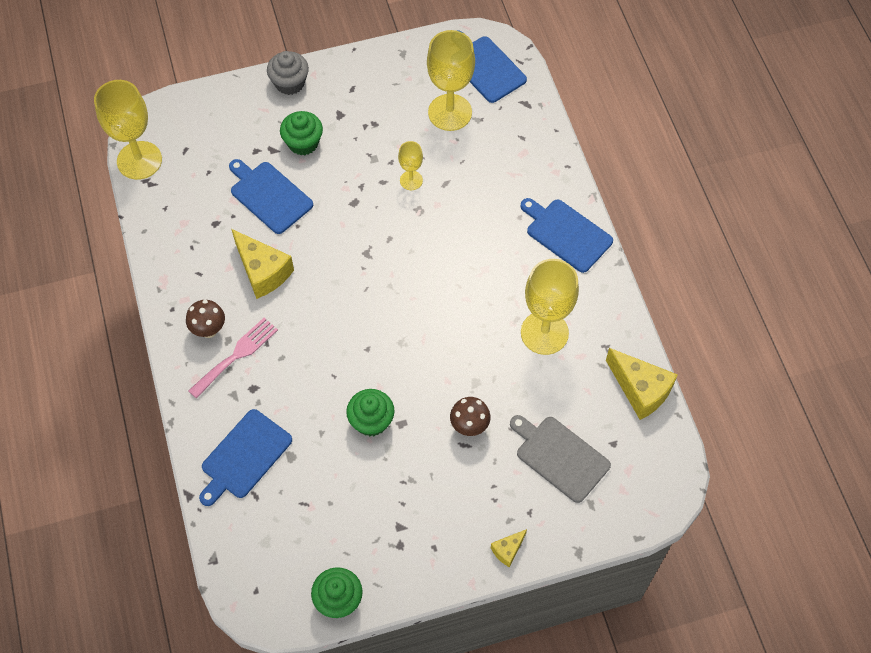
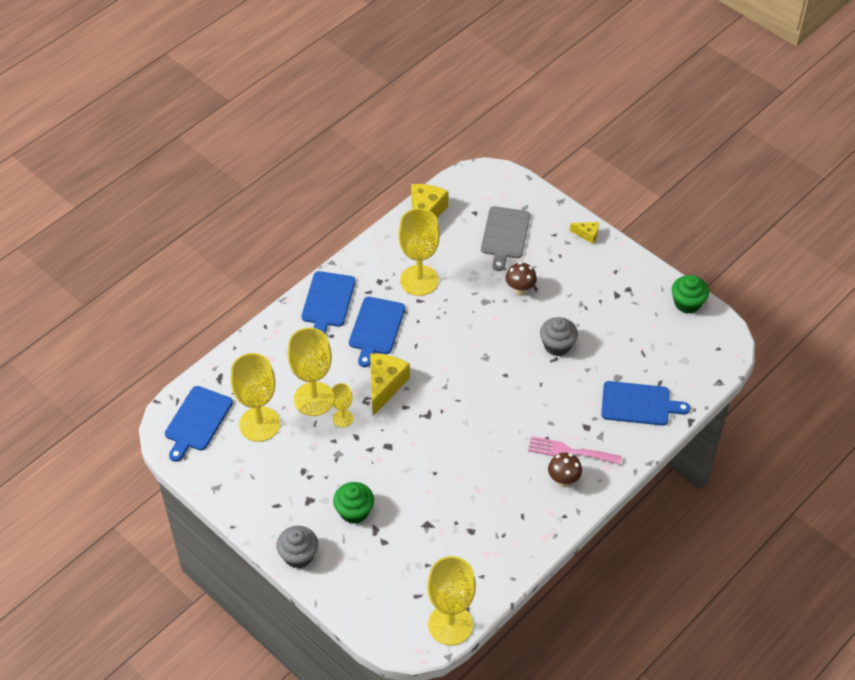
camera: 120 degrees left, 10 degrees down
blue cutting board [229,159,313,234] -> blue cutting board moved to [349,297,405,367]
yellow cheese [232,229,294,299] -> yellow cheese moved to [370,354,410,416]
green cupcake [346,389,394,436] -> grey cupcake [540,317,578,356]
none -> yellow goblet [288,328,333,416]

